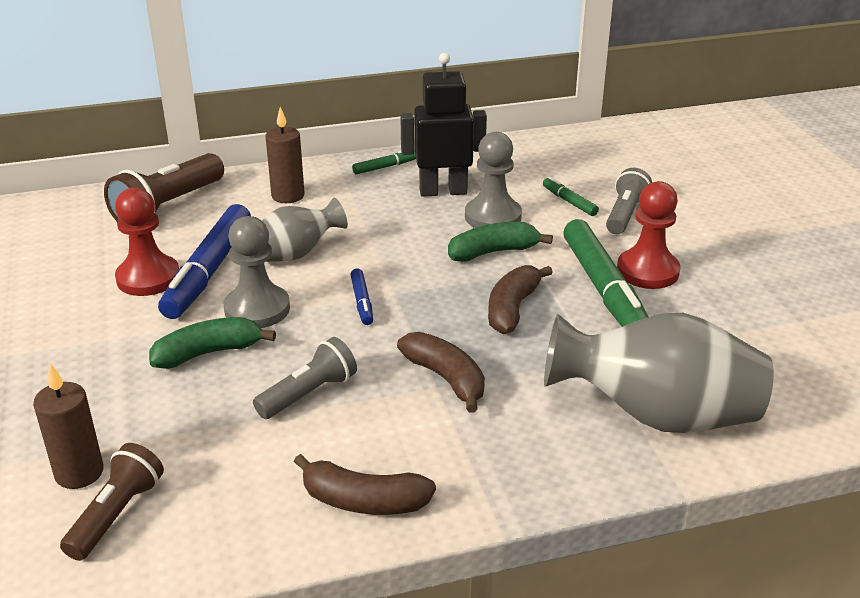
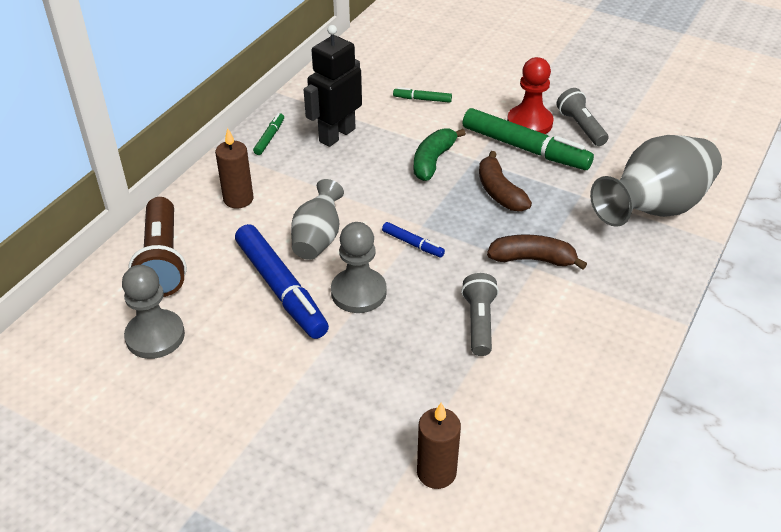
camera: 45 degrees left, 10 degrees up
brown flashlight [60,443,164,561] -> none
red pawn [115,187,179,296] -> none
green banana [149,317,276,369] -> none
brown banana [294,454,436,515] -> none
grey pawn [465,132,522,228] -> grey pawn moved to [122,265,185,359]
grey flashlight [606,168,652,234] -> grey flashlight moved to [556,88,609,146]

